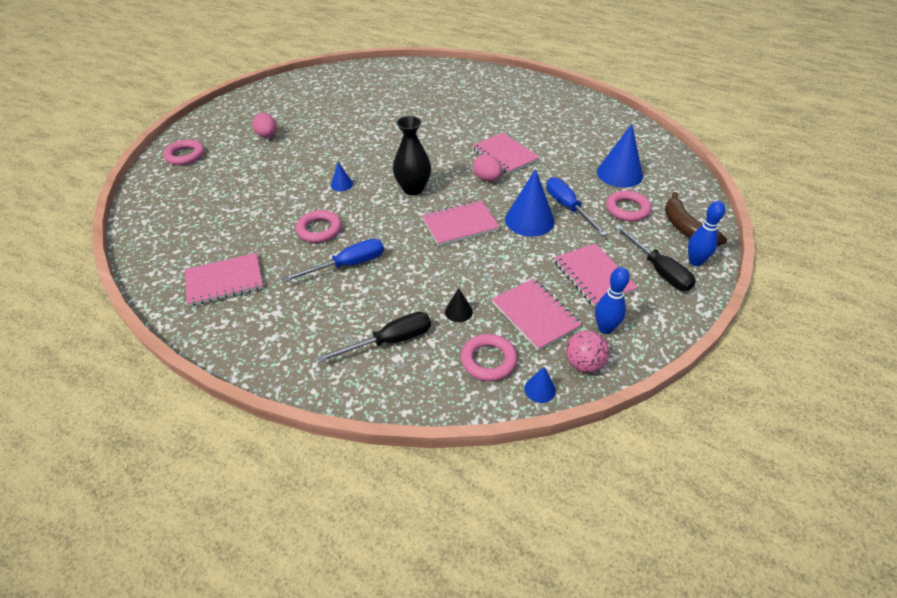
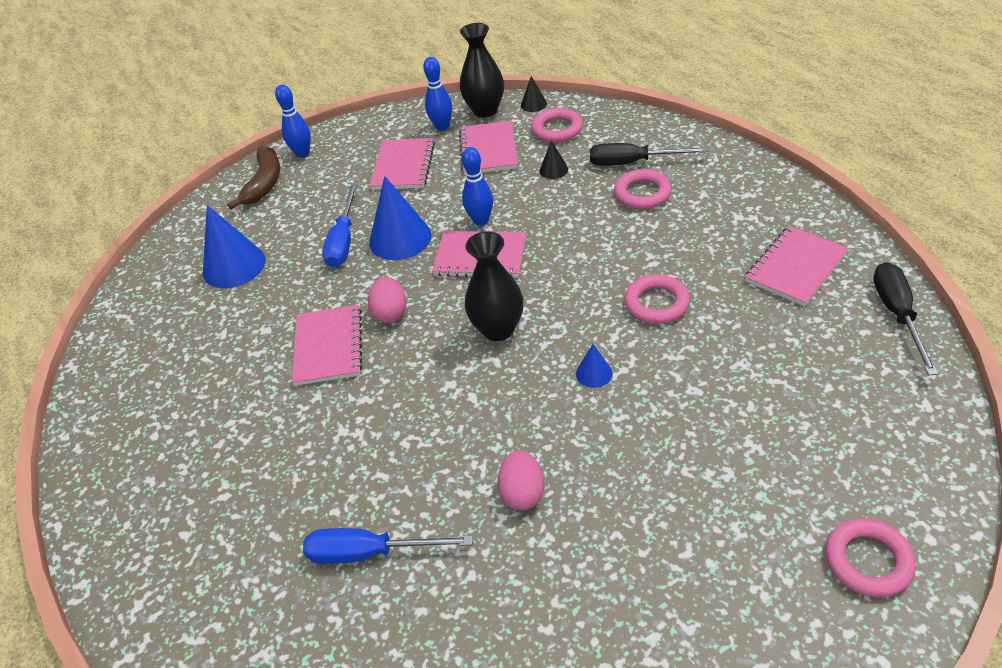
camera: 145 degrees left, 0 degrees up
pink notebook [185,253,263,307] -> pink notebook turned 60 degrees counterclockwise [745,226,849,306]
pink egg [252,113,277,138] -> pink egg moved to [497,450,545,510]
blue screwdriver [282,239,384,282] -> blue screwdriver moved to [303,528,473,564]
blue cone [524,367,556,403] -> black cone [521,76,547,112]
pink ball [566,330,609,373] -> black vase [460,23,504,118]
pink ring [606,190,651,222] -> pink ring moved to [614,169,672,209]
black screwdriver [615,225,695,291] -> black screwdriver moved to [873,262,938,375]
none -> blue bowling pin [462,147,493,226]

